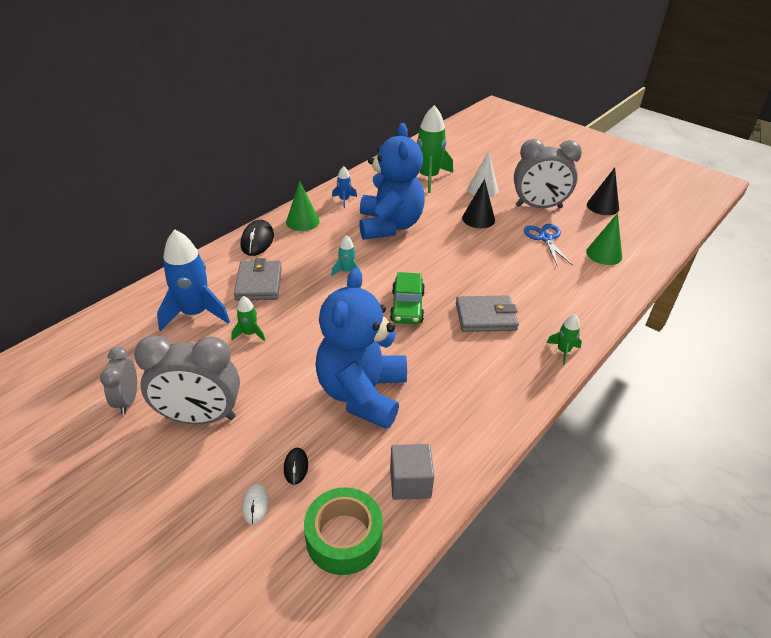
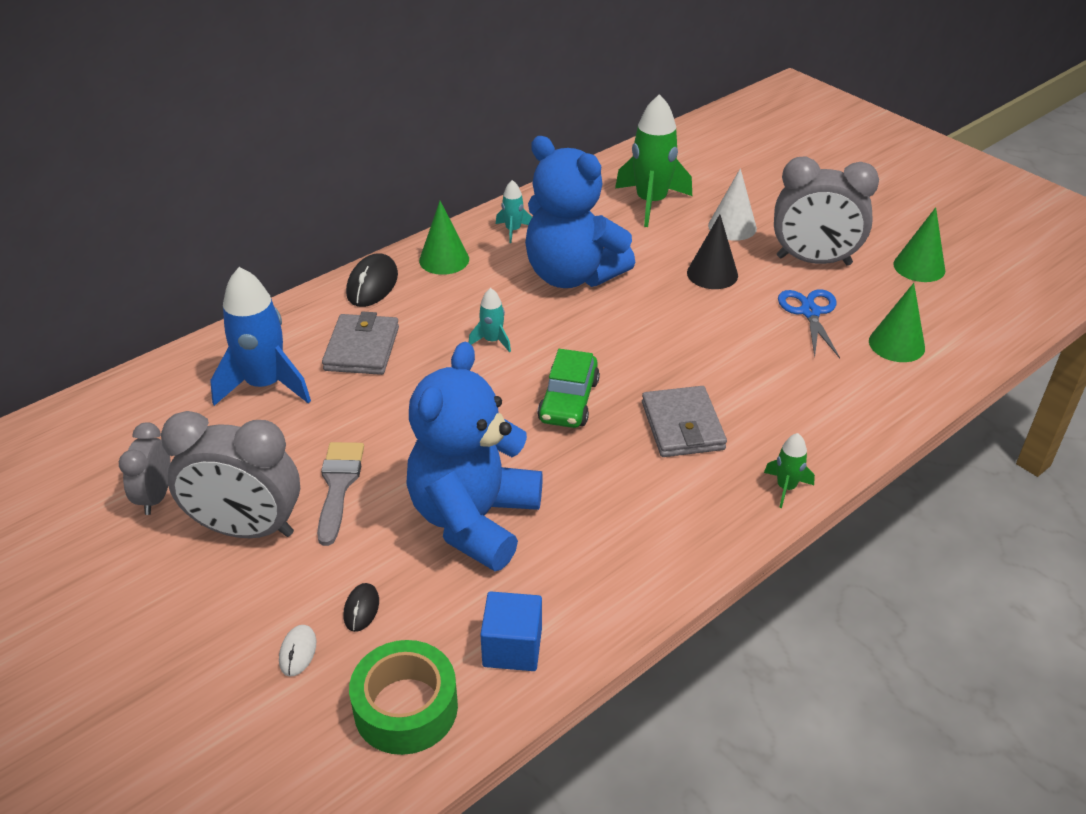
camera: 10 degrees right, 0 degrees up
green rocket [231,296,265,341] -> none
blue rocket [332,166,357,208] -> turquoise rocket [496,180,532,243]
blue teddy bear [359,123,425,240] -> blue teddy bear turned 120 degrees clockwise [525,136,635,288]
grey cube [390,444,434,500] -> blue cube [480,591,542,671]
grey wallet [456,295,519,332] -> grey wallet turned 75 degrees clockwise [642,386,727,457]
black cone [587,167,619,215] -> green cone [893,207,945,282]
none -> grey brush [317,442,364,546]

